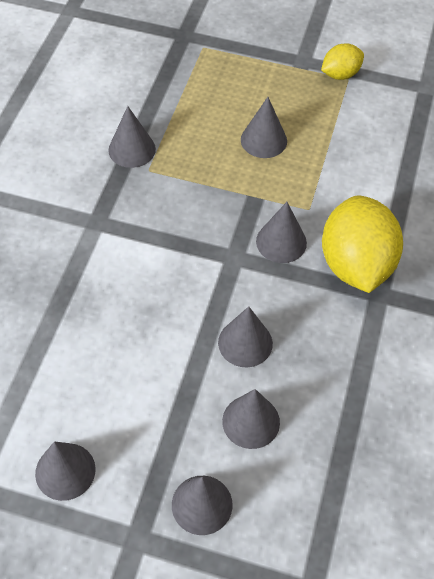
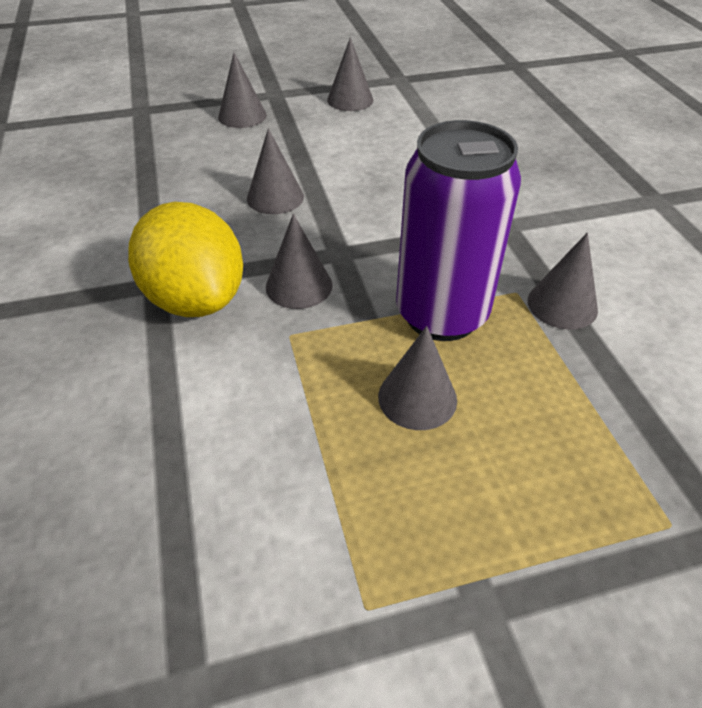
camera: 150 degrees right, 10 degrees down
grey cone [222,389,280,449] -> none
yellow lemon [321,43,364,80] -> none
none -> purple can [396,120,521,341]

